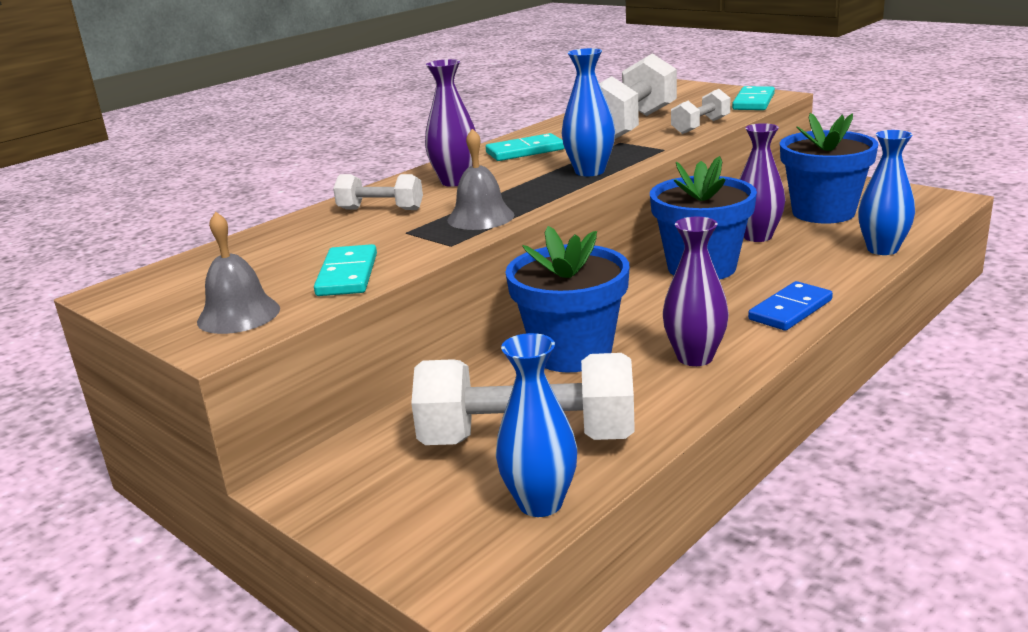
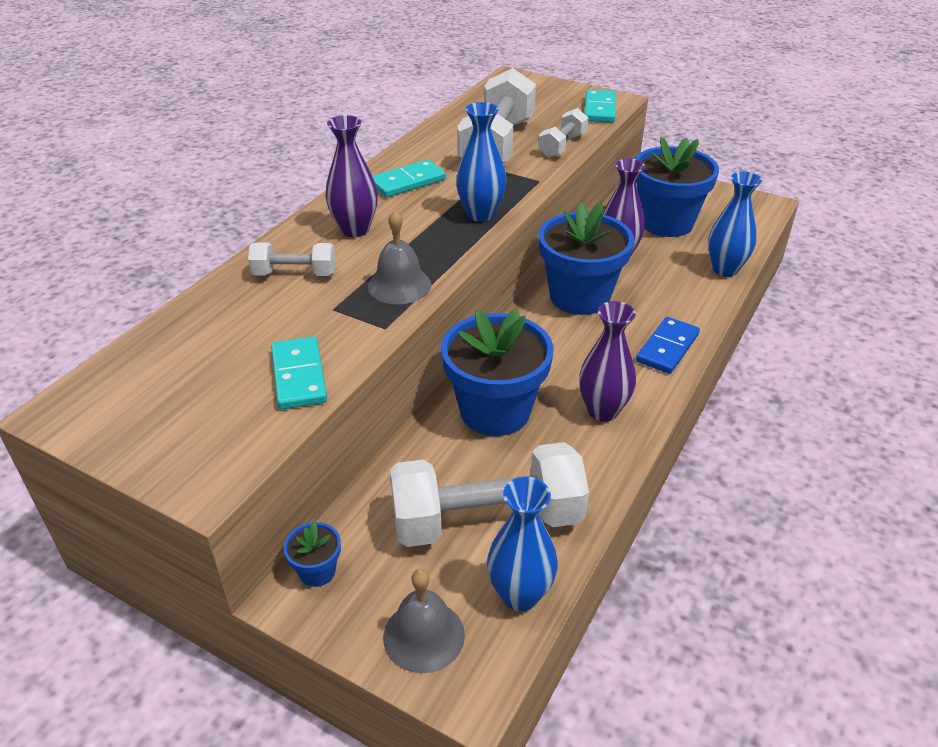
camera: 15 degrees left, 15 degrees up
grey bell [197,211,280,334] -> grey bell moved to [383,569,465,673]
none -> blue flower pot [283,522,341,587]

